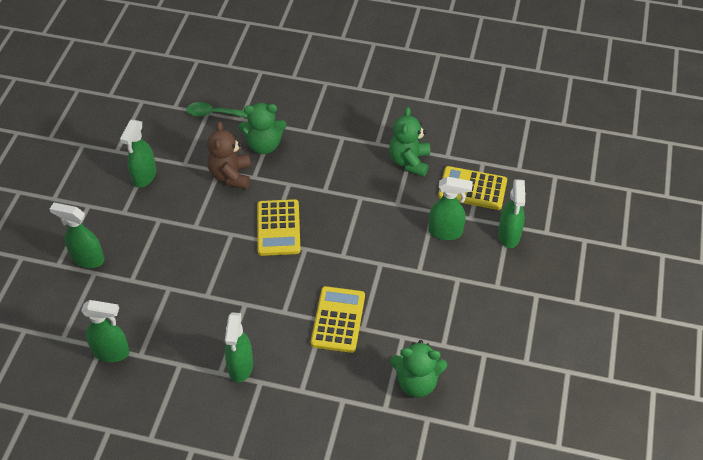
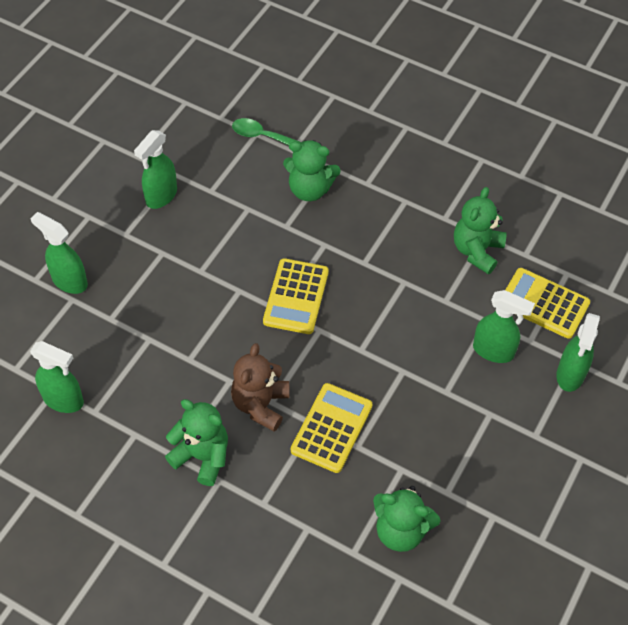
camera: 15 degrees right, 5 degrees up
brown teddy bear [207,121,251,189] -> brown teddy bear moved to [231,343,289,432]
green spray bottle [225,312,253,383] -> green teddy bear [165,399,228,486]

